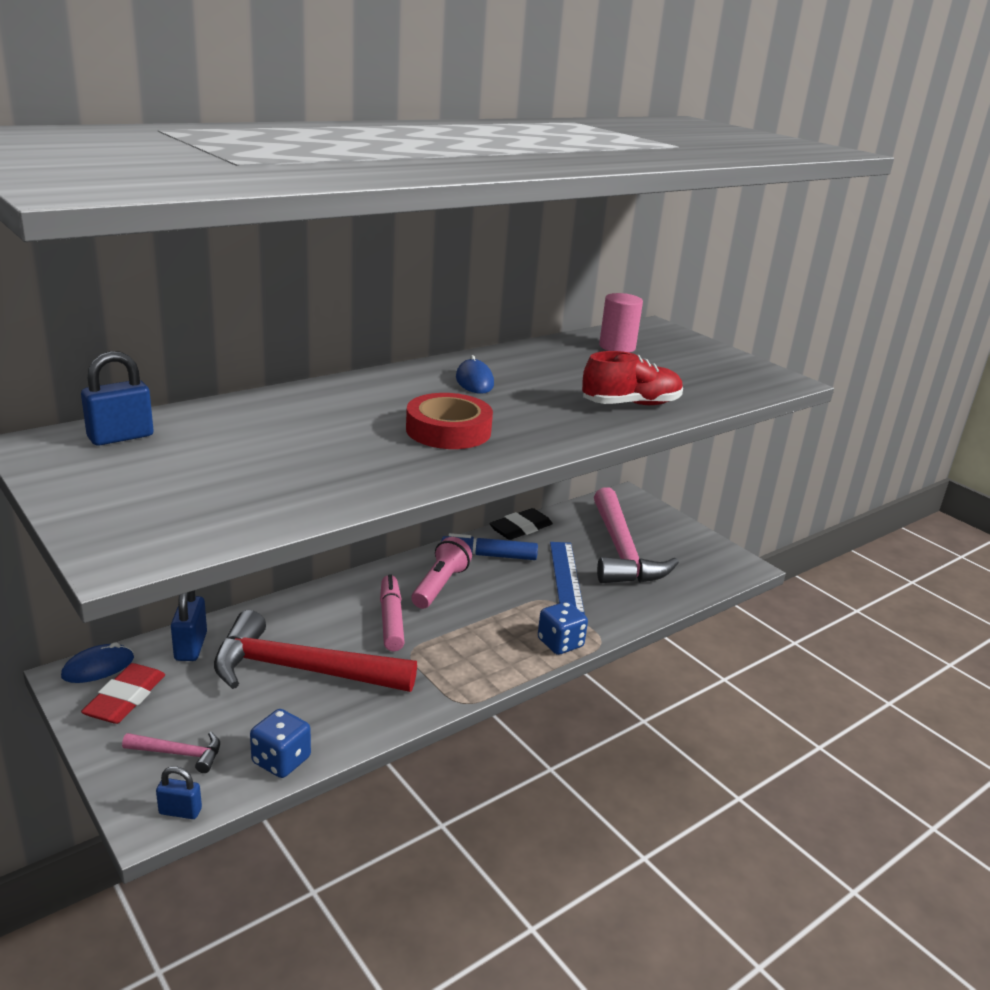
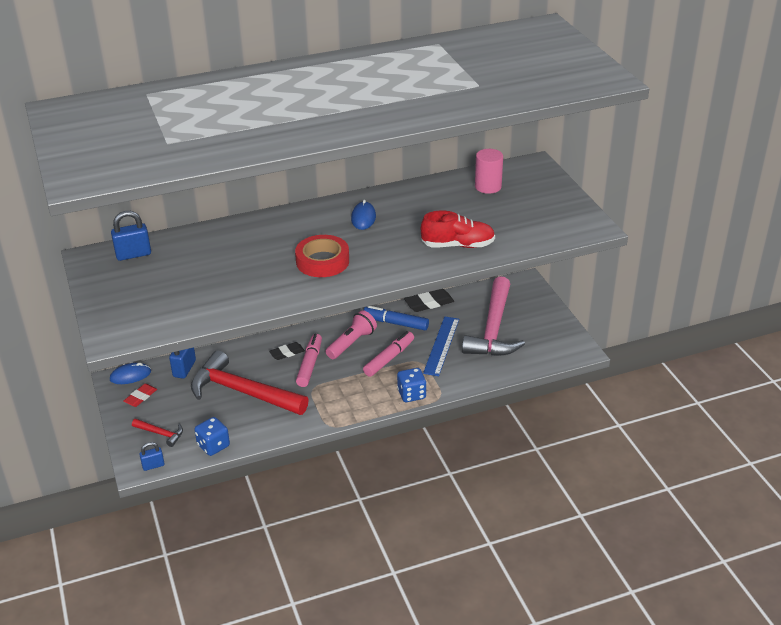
camera: 20 degrees right, 10 degrees up
red eraser [81,663,165,724] -> red eraser [124,384,157,407], size x0.66
pink hammer [122,732,220,773] -> red hammer [132,419,183,447]
blue padlock [156,766,202,819] -> blue padlock turned 45 degrees counterclockwise [139,442,165,471]
none -> black eraser [269,342,305,360]
none -> pink marker [363,331,414,377]

